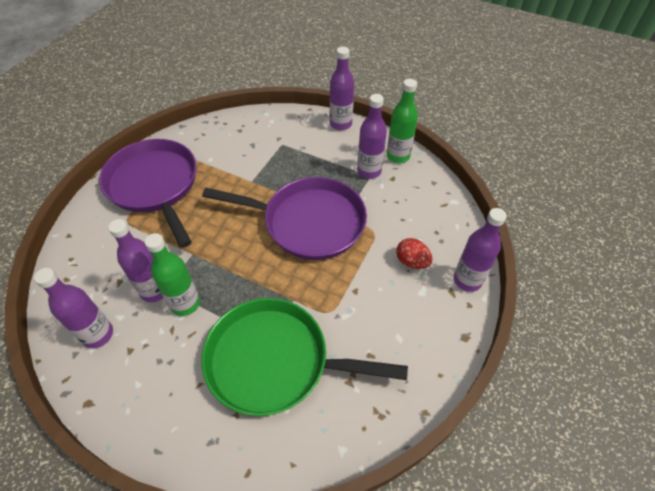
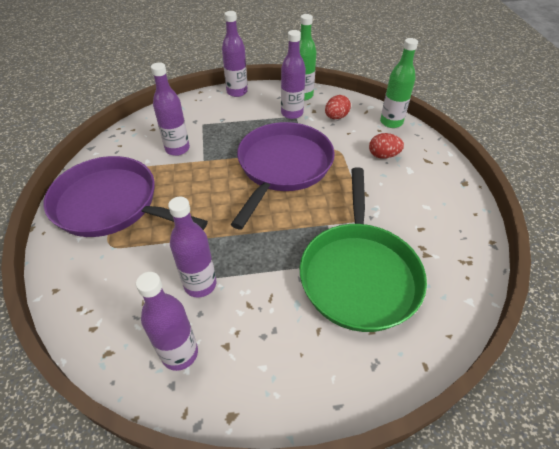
camera: 35 degrees left, 5 degrees down
green bottle [145,233,200,316] -> green bottle moved to [380,38,418,128]
green pan [201,298,408,416] -> green pan turned 60 degrees counterclockwise [300,167,427,332]
purple pan [202,177,367,260] -> purple pan turned 45 degrees counterclockwise [231,122,335,230]
purple bottle [454,208,507,292] -> purple bottle moved to [151,62,190,156]
none -> red egg [325,95,351,119]

